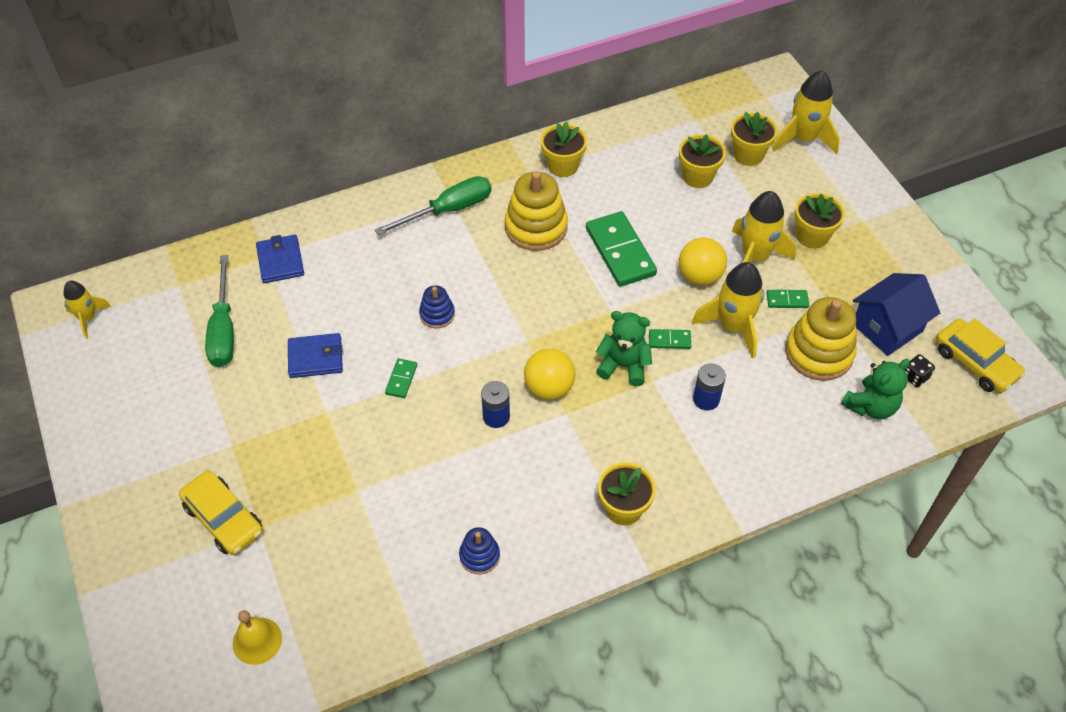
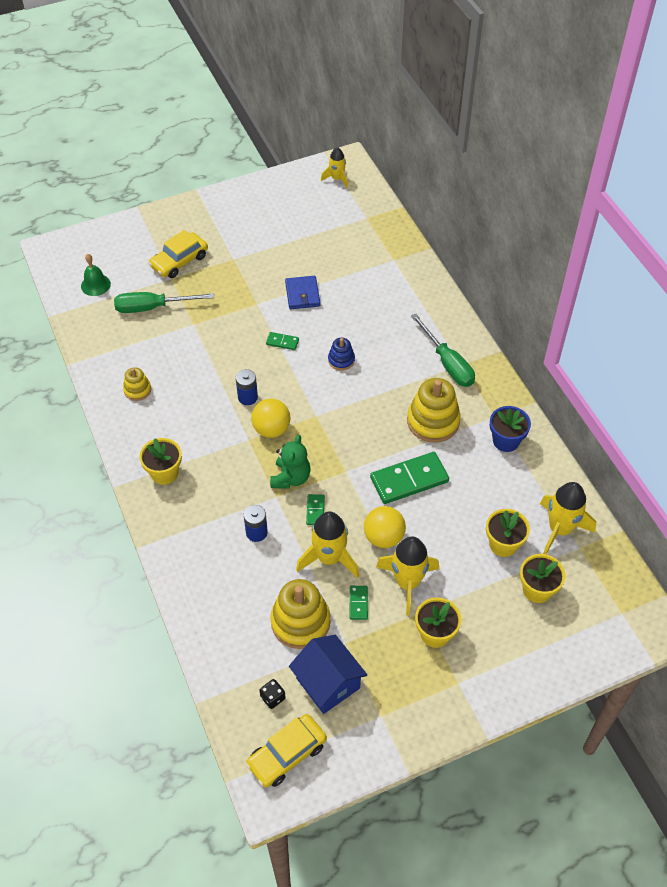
camera: 90 degrees right, 0 degrees up
green screwdriver [205,255,234,367] -> green screwdriver moved to [114,292,214,313]
yellow bell [233,610,282,665] -> green bell [81,254,111,296]
blue wallet [256,235,304,283] -> none
blue stacking toy [459,527,500,574] -> yellow stacking toy [123,367,151,401]
yellow flower pot [541,121,587,177] -> blue flower pot [490,406,531,452]
yellow rocket [772,70,840,154] -> yellow rocket moved to [540,482,596,554]
green teddy bear [841,359,910,419] -> none

